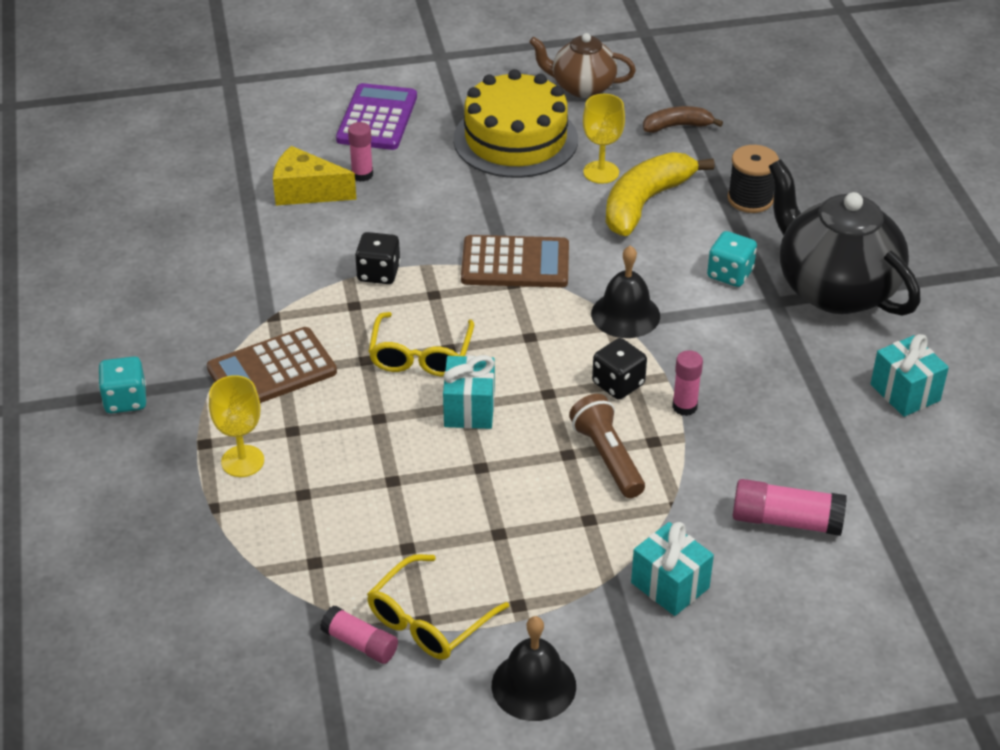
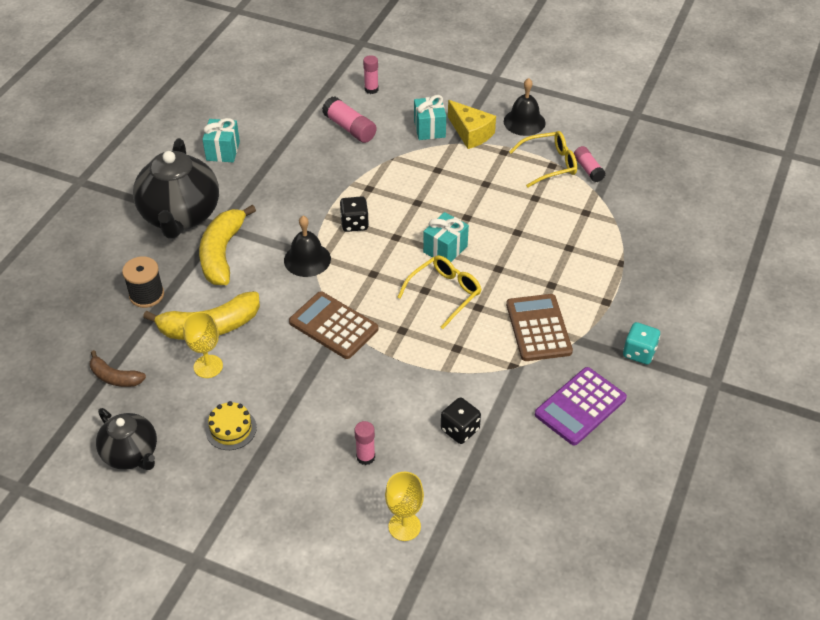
camera: 145 degrees left, 5 degrees up
brown calculator [207,327,337,403] -> brown calculator turned 105 degrees counterclockwise [506,294,573,361]
yellow goblet [209,375,264,477] -> yellow goblet moved to [385,472,424,541]
yellow cheese [273,146,357,205] -> yellow cheese moved to [448,100,496,149]
purple calculator [336,83,417,150] -> purple calculator moved to [535,367,627,445]
black dice [355,232,400,284] -> black dice moved to [441,397,481,444]
yellow cake [453,69,578,178] -> yellow cake [206,401,257,450], size x0.47
brown teapot [529,33,636,98] -> black teapot [96,408,157,470]
brown flashlight [569,394,645,498] -> none
pink glue stick [672,350,703,416] -> pink glue stick moved to [363,55,379,94]
turquoise dice [707,231,757,287] -> yellow banana [199,205,256,285]

